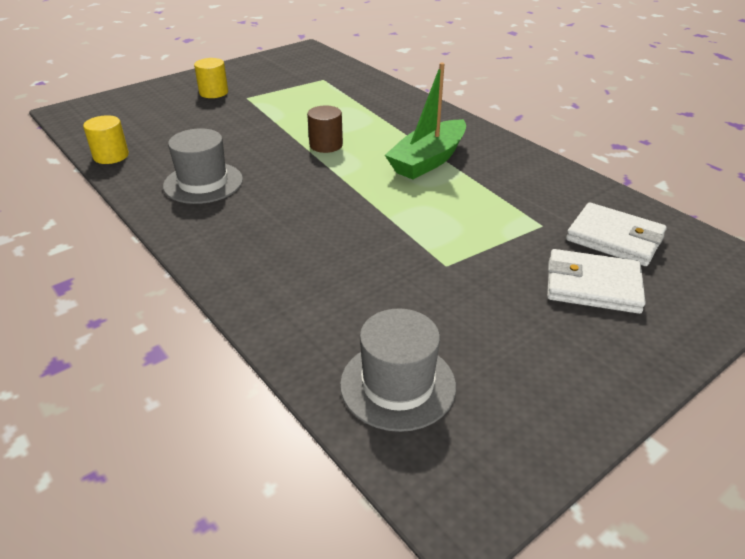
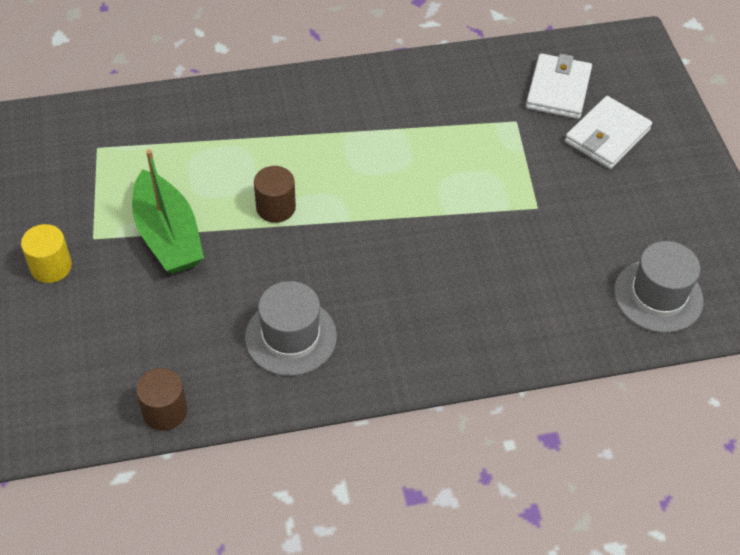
camera: 65 degrees left, 15 degrees up
yellow cylinder [83,115,129,164] -> brown cylinder [136,368,187,430]
green boat [385,63,466,180] -> green boat moved to [132,149,204,274]
white wallet [566,202,667,266] -> white wallet turned 45 degrees counterclockwise [526,53,592,119]

